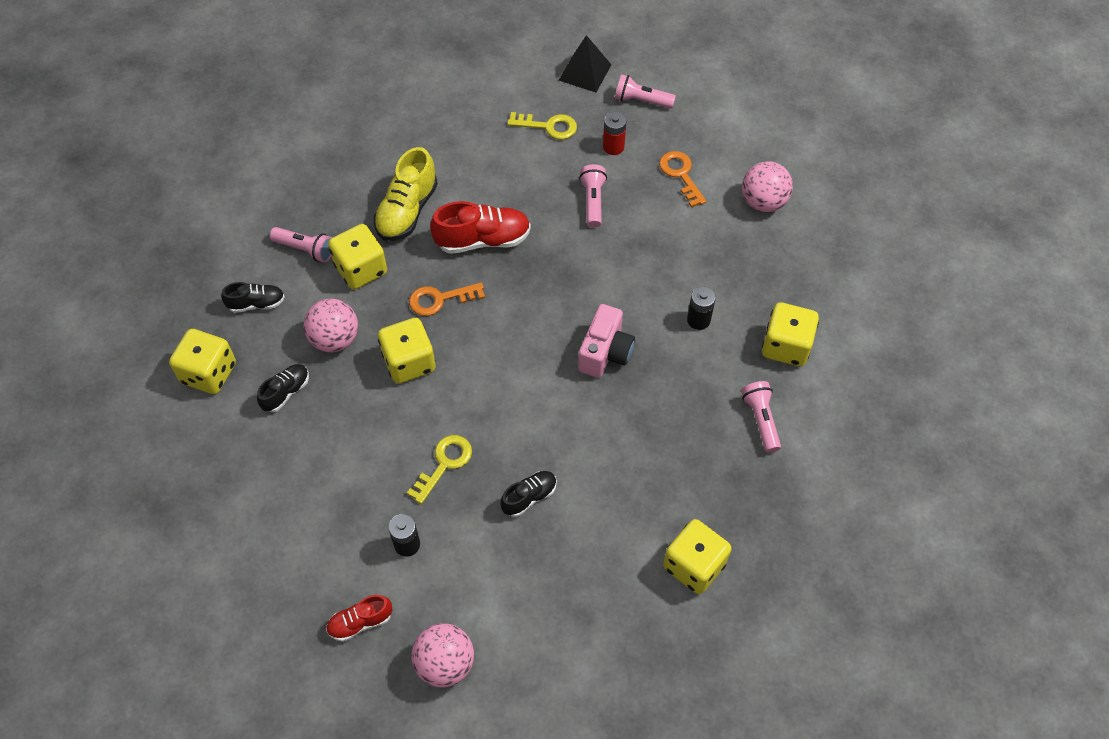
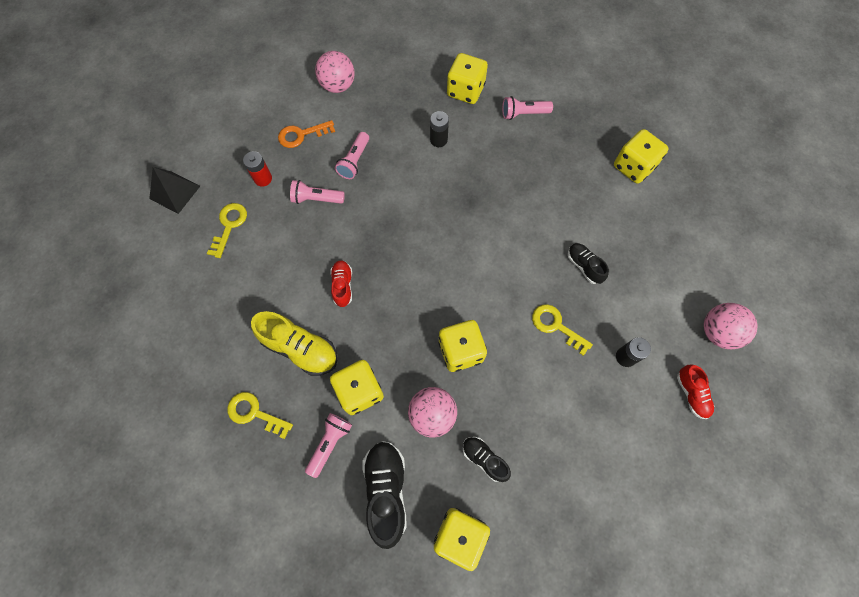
camera: 85 degrees left, 10 degrees up
black shoe [221,282,285,313] -> black shoe [363,441,407,549], size x1.71
orange key [409,283,485,316] -> none
red shoe [430,201,531,254] -> red shoe [330,260,352,307], size x0.58
pink camera [578,304,635,378] -> none
pink flashlight [615,74,676,108] -> pink flashlight moved to [335,132,369,179]
none -> yellow key [227,392,293,439]

